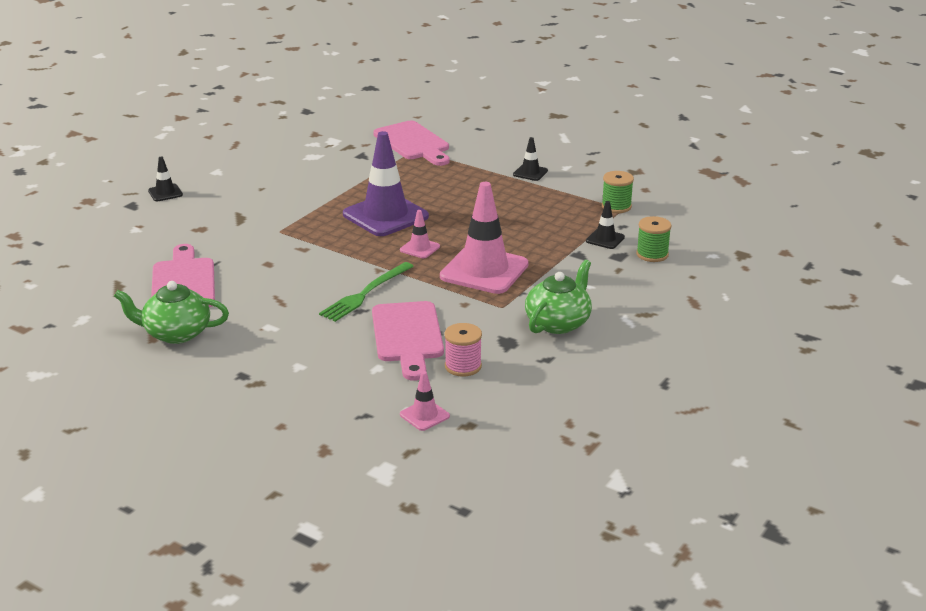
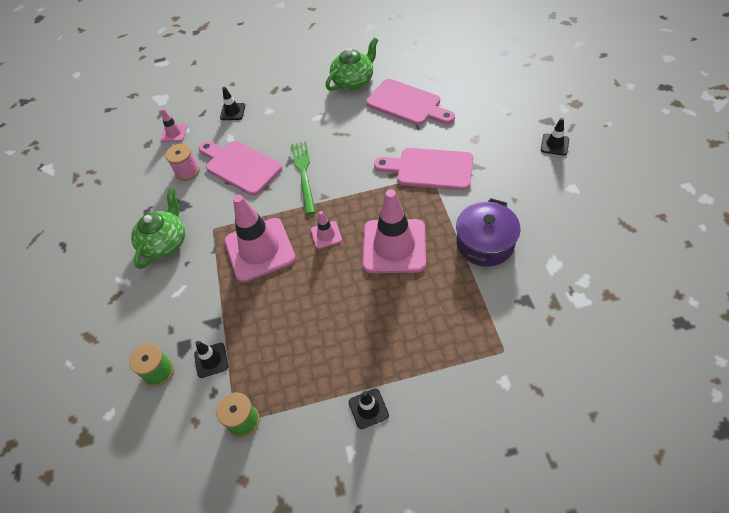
camera: 140 degrees right, 25 degrees up
purple traffic cone [343,131,429,236] -> pink traffic cone [362,189,426,273]
pink cutting board [373,121,449,166] -> pink cutting board moved to [374,148,473,190]
green teapot [525,260,592,334] -> green teapot turned 150 degrees counterclockwise [131,189,185,269]
none -> black traffic cone [220,87,245,120]
none -> purple pot [456,198,520,267]

